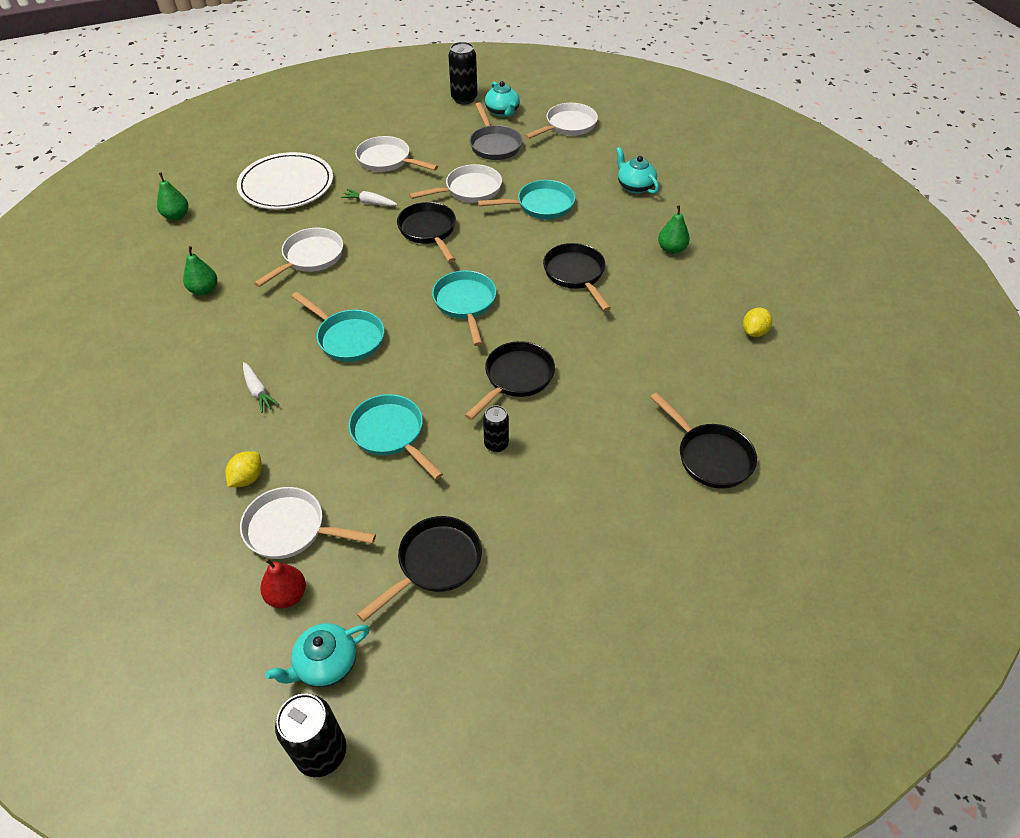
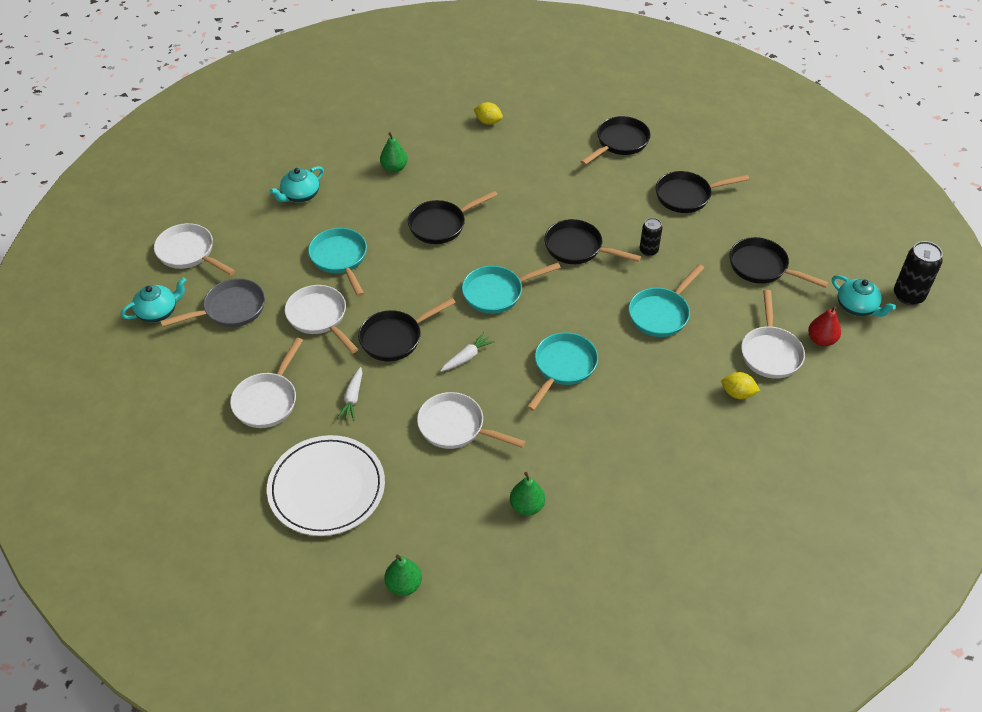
camera: 100 degrees left, 0 degrees up
white carrot [243,362,279,413] -> white carrot moved to [440,332,495,371]
black can [448,42,477,104] -> none
none -> black pan [656,171,750,213]

